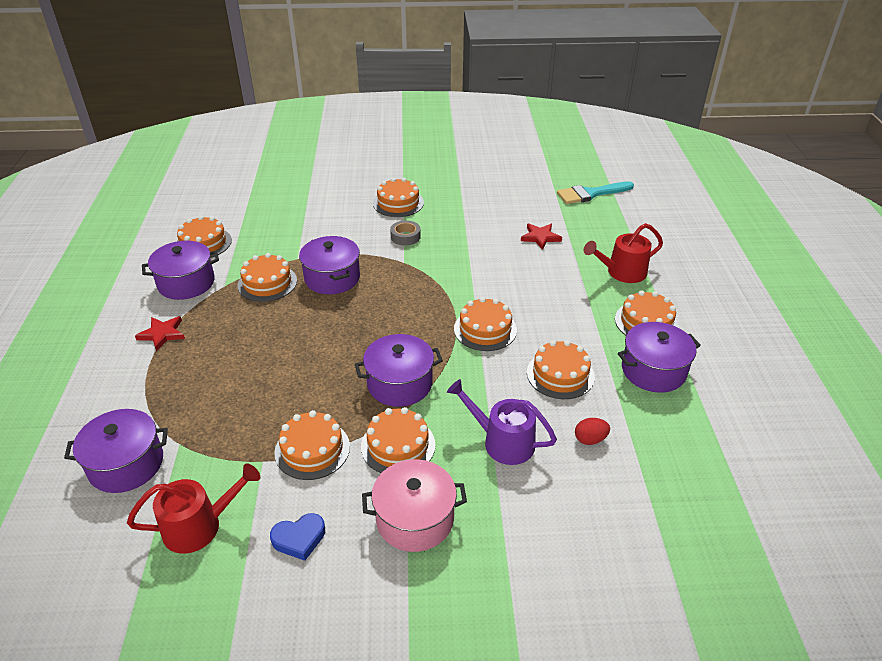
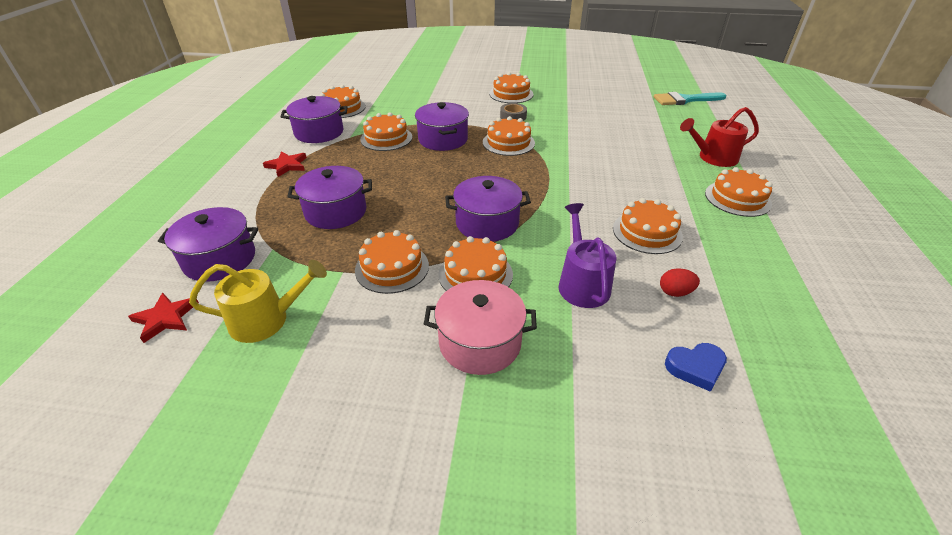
camera: 10 degrees right, 0 degrees up
red watering can [127,464,260,554] -> yellow watering can [189,260,327,343]
blue heart [270,513,325,561] -> blue heart moved to [665,343,727,392]
purple watering can [447,379,557,465] -> purple watering can turned 45 degrees clockwise [559,203,616,308]
orange cake [454,297,517,351] -> orange cake moved to [483,116,535,156]
red star [521,223,562,250] -> red star moved to [128,293,199,343]
purple pot [618,322,701,393] -> purple pot moved to [287,166,372,229]

